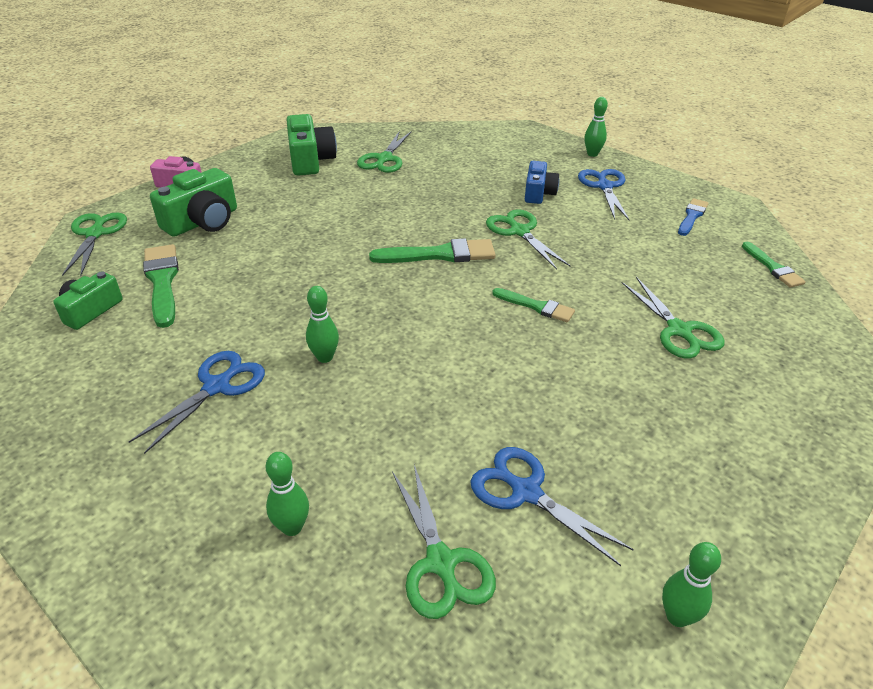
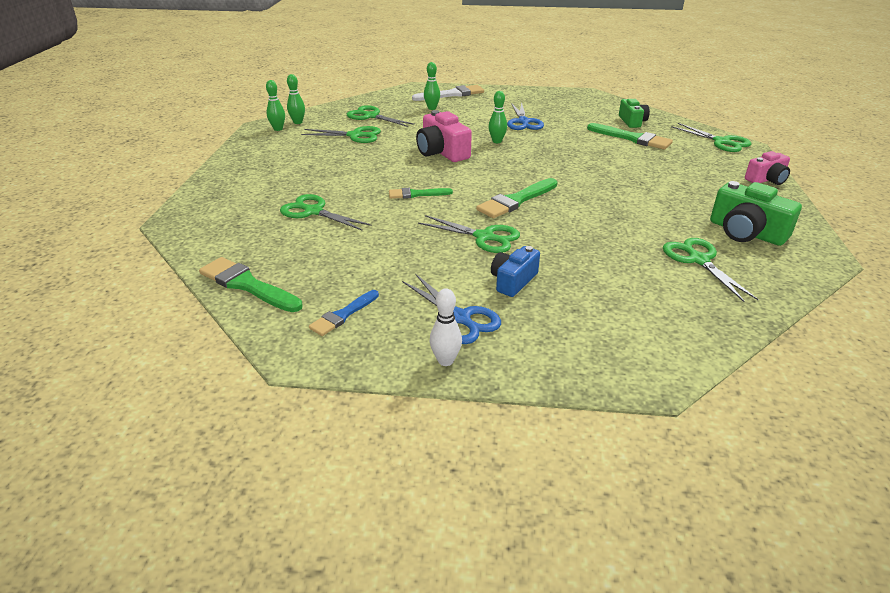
camera: 145 degrees right, 5 degrees down
green camera [150,168,237,237] -> none
blue scissors [470,447,634,566] -> green scissors [301,126,381,143]
blue camera [525,161,559,204] -> blue camera turned 60 degrees clockwise [491,246,540,297]
green bowling pin [584,97,608,157] -> green bowling pin moved to [287,74,305,124]
blue brush [678,198,709,236] -> blue brush turned 45 degrees clockwise [309,290,379,336]
green brush [742,242,806,288] -> green brush [199,257,303,312], size x1.60
none -> white brush [412,85,484,101]
none -> pink camera [416,110,472,162]
none -> white bowling pin [430,288,462,366]

